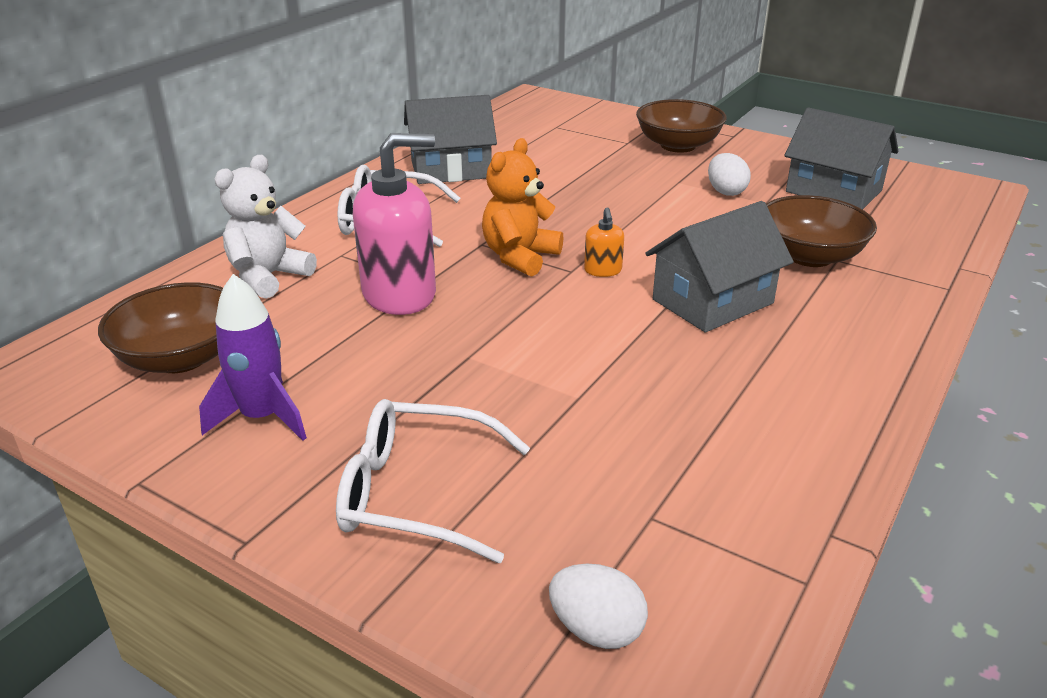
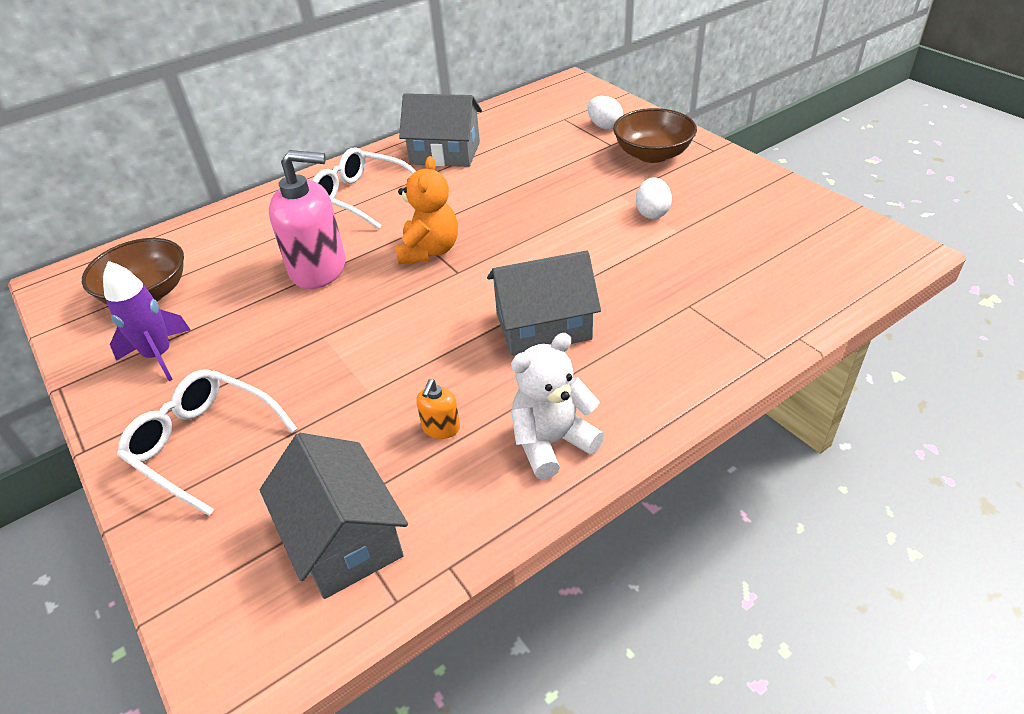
camera: 25 degrees right, 10 degrees up
white teddy bear [215,155,317,299] -> white teddy bear moved to [511,333,604,480]
orange teddy bear [482,138,563,277] -> orange teddy bear turned 135 degrees clockwise [396,156,458,264]
white egg [549,563,648,649] -> white egg moved to [587,96,623,129]
orange soap dispenser [584,208,624,277] -> orange soap dispenser moved to [416,379,460,439]
brown bowl [766,195,877,267] -> none
grey house [785,107,898,210] -> grey house moved to [260,433,408,599]

